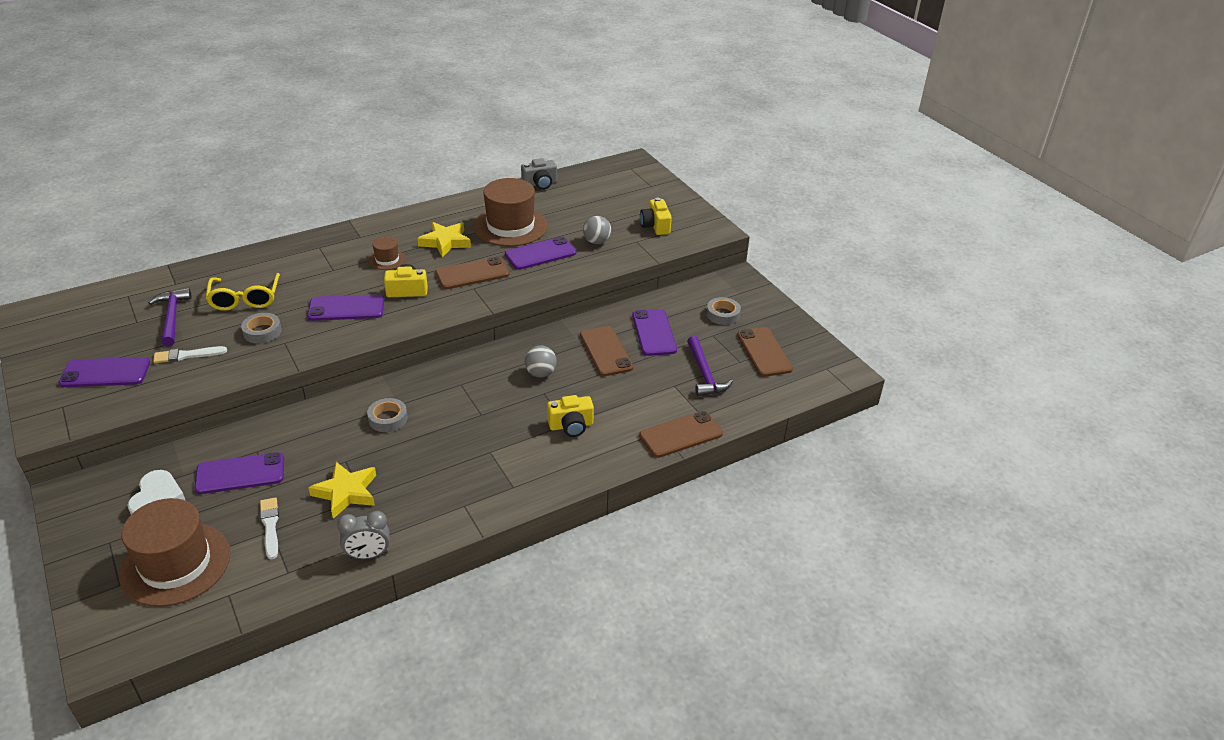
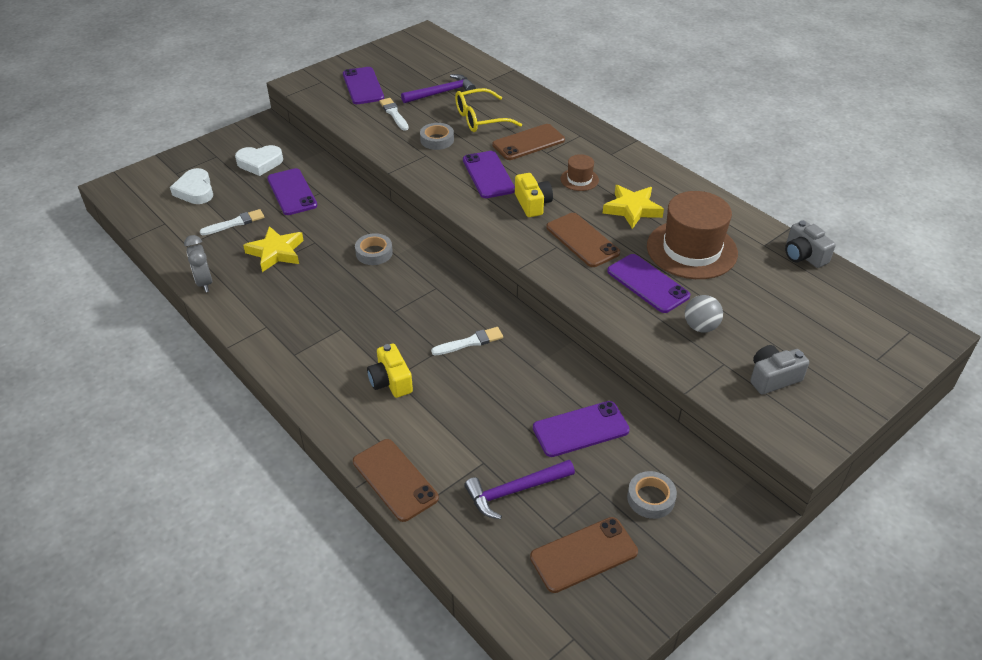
camera: 80 degrees right, 5 degrees up
brown hat [119,498,231,607] -> white heart [170,168,213,204]
grey ball [525,345,557,378] -> white brush [431,327,503,355]
brown phone [580,326,633,376] -> brown phone moved to [492,124,565,160]
yellow camera [640,198,672,235] -> grey camera [750,345,809,394]

